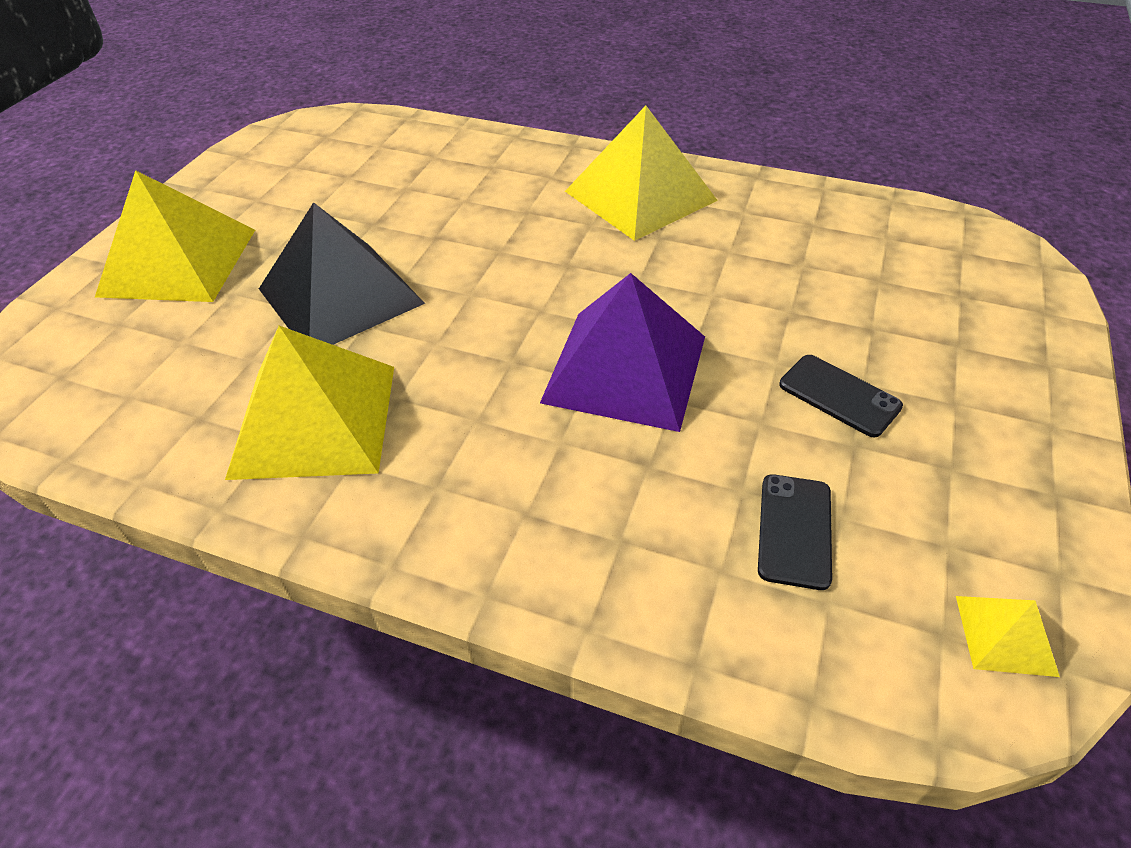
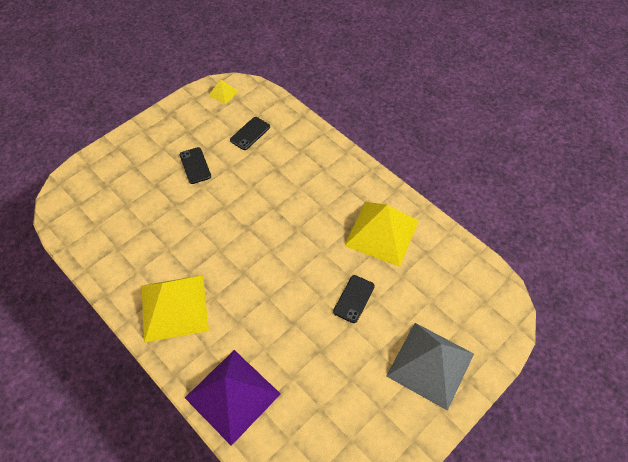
camera: 155 degrees left, 10 degrees up
yellow pyramid [95,170,255,302] -> grey pyramid [386,323,474,411]
black pyramid [259,202,425,345] -> black phone [333,275,375,323]
purple pyramid [540,273,705,432] -> purple pyramid moved to [185,350,281,446]

